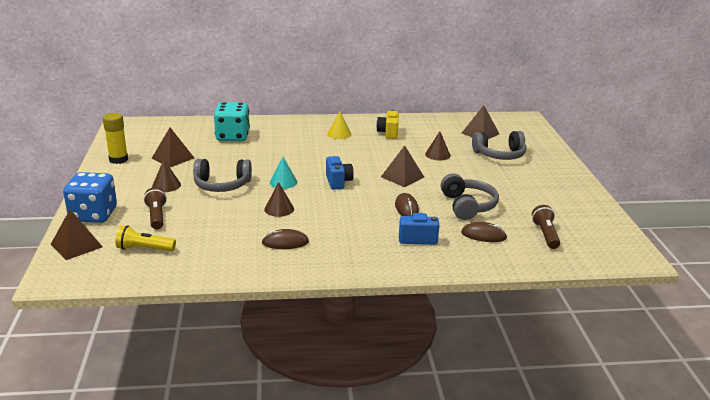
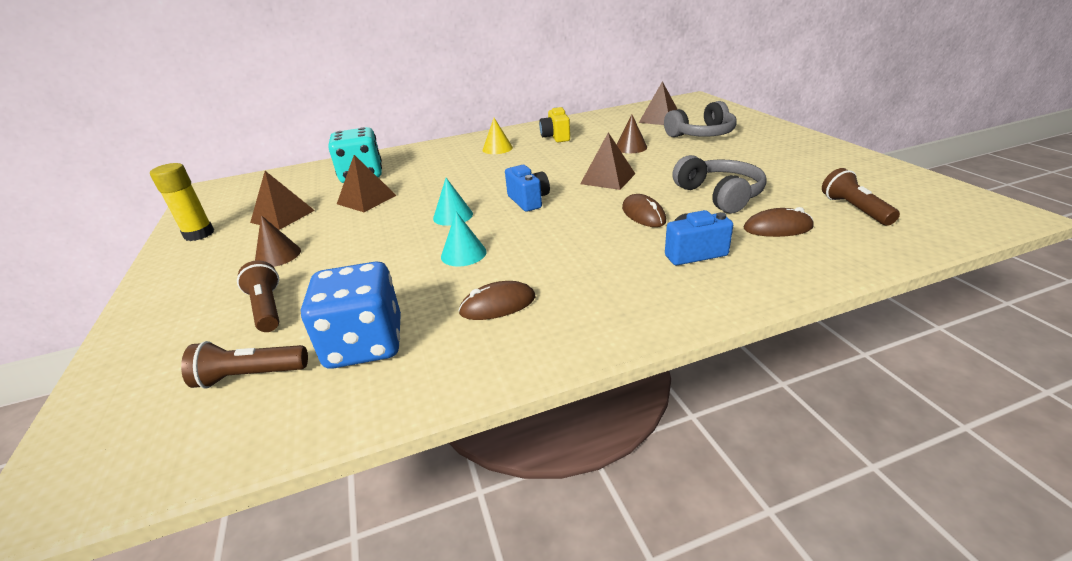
camera: 10 degrees left, 5 degrees up
brown pyramid [51,209,103,260] -> brown pyramid moved to [337,155,397,212]
blue dice [63,172,117,223] -> blue dice moved to [301,261,401,369]
yellow flashlight [115,225,176,251] -> brown flashlight [181,341,308,389]
grey headphones [193,159,252,192] -> none
brown cone [264,182,294,217] -> turquoise cone [441,212,487,266]

